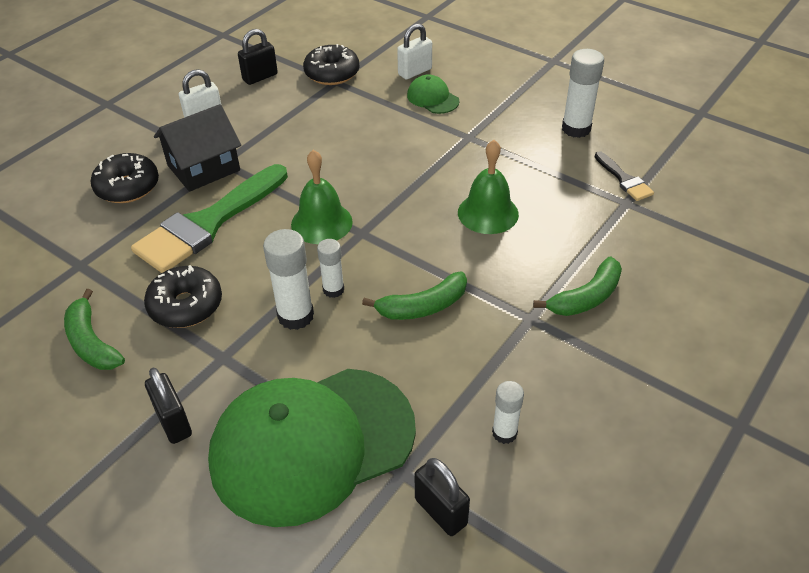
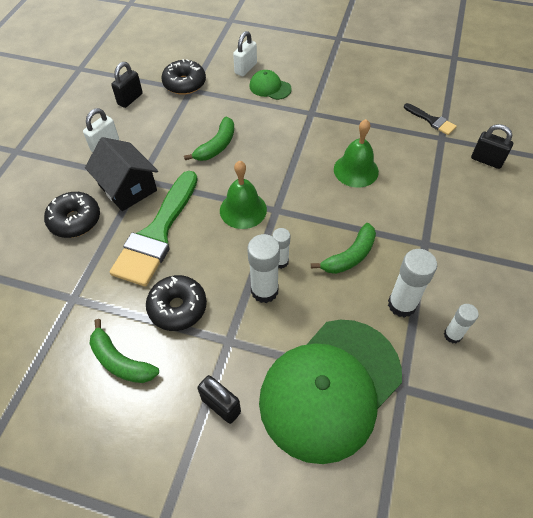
camera: 20 degrees left, 10 degrees up
black house [154,104,241,192] -> black house turned 75 degrees counterclockwise [85,137,158,211]
black padlock [415,458,470,536] -> black padlock moved to [471,124,513,169]
green banana [533,257,622,316] -> green banana moved to [184,117,234,161]
white glue stick [562,49,604,138] -> white glue stick moved to [388,249,437,318]

